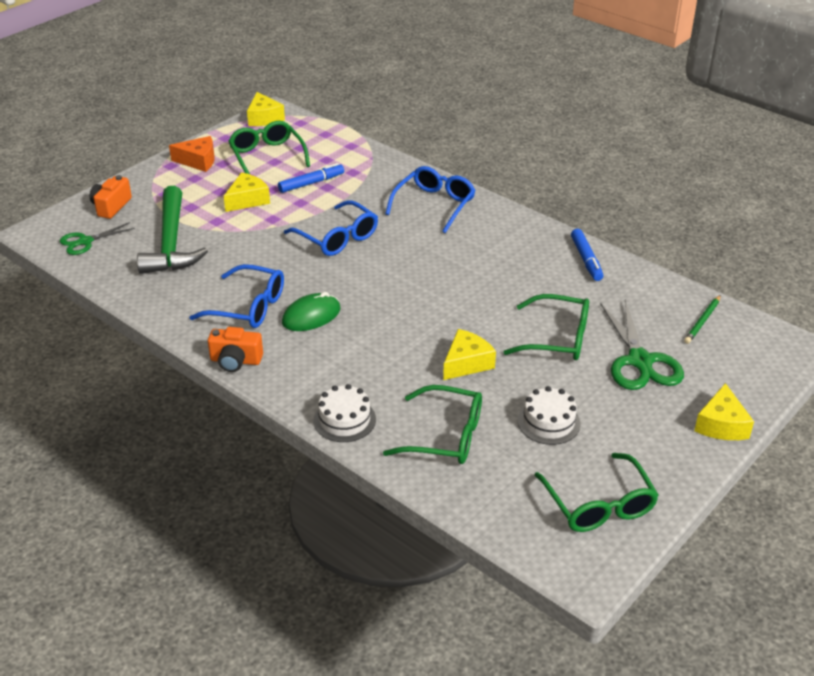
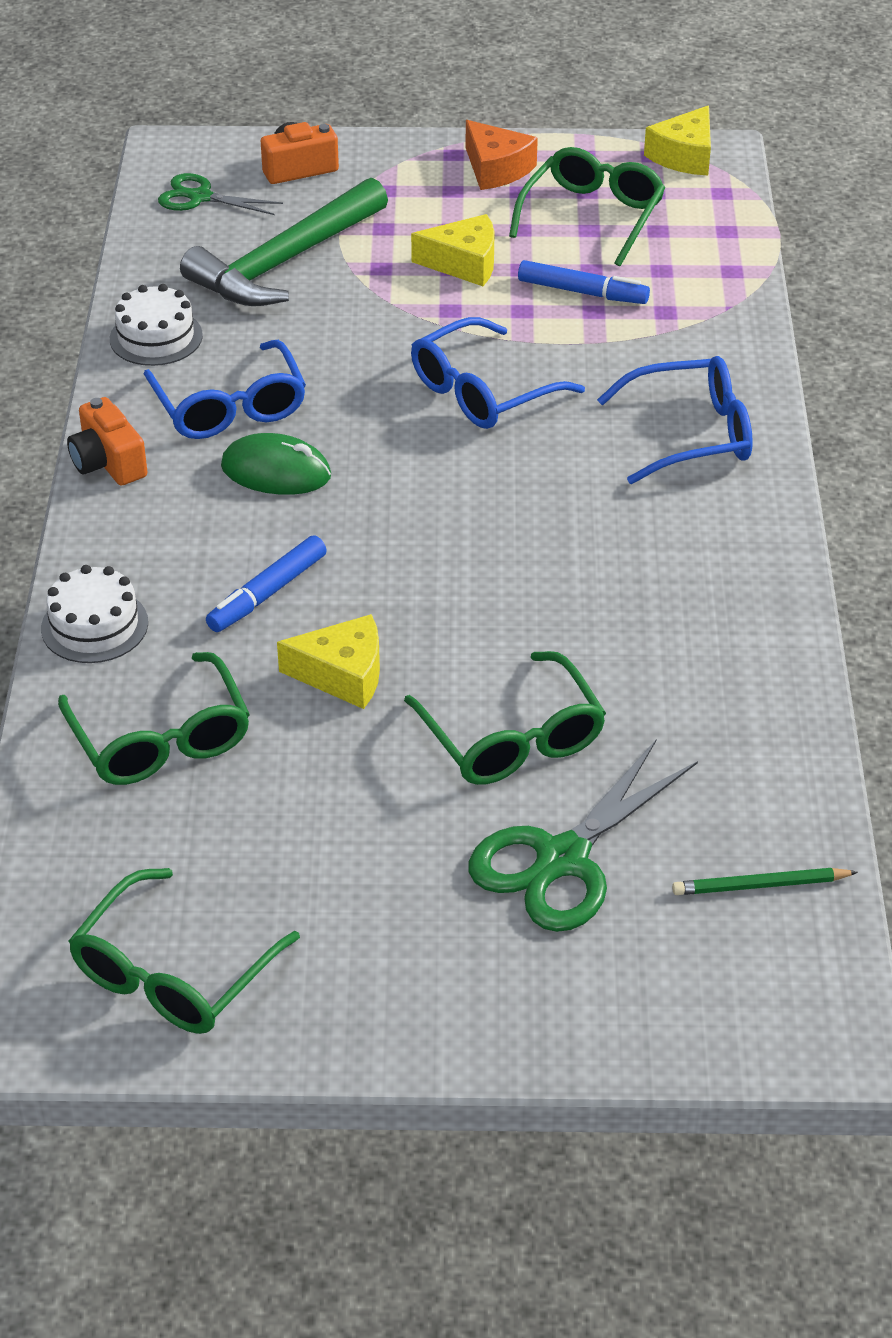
camera: 50 degrees right, 5 degrees up
blue glasses [284,200,378,256] -> blue glasses turned 45 degrees clockwise [411,317,585,429]
white cake [518,386,581,445] -> white cake moved to [110,284,203,366]
blue marker [571,229,603,281] -> blue marker moved to [206,535,327,632]
yellow cheese [694,383,754,440] -> none

